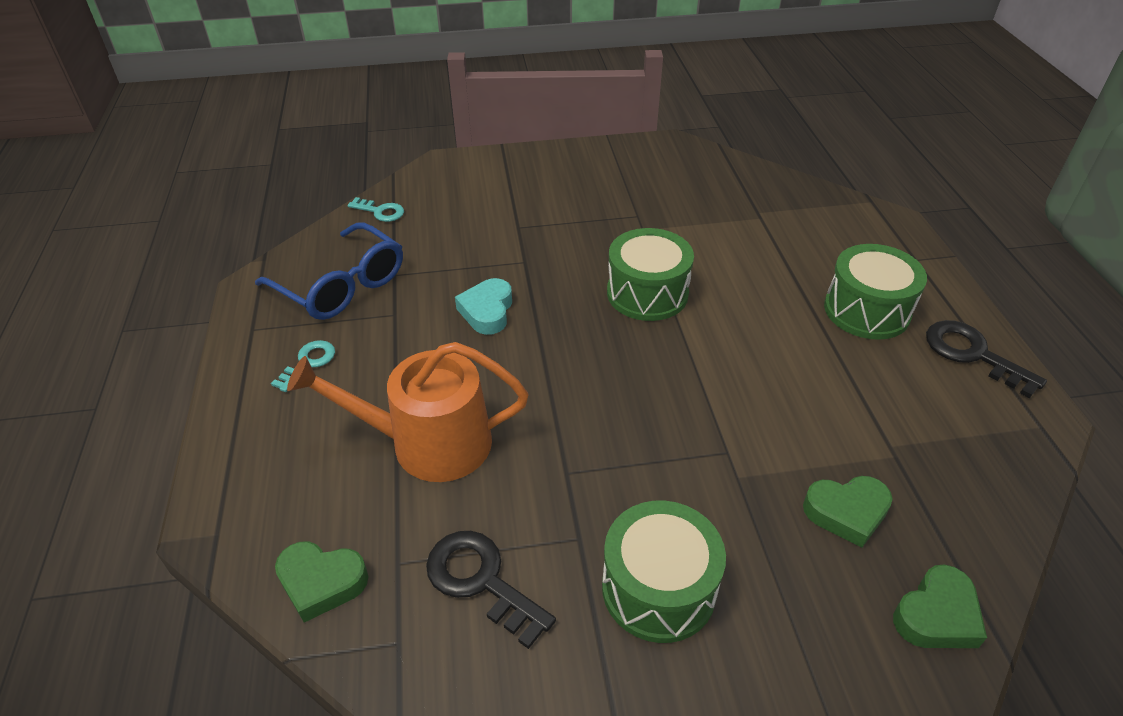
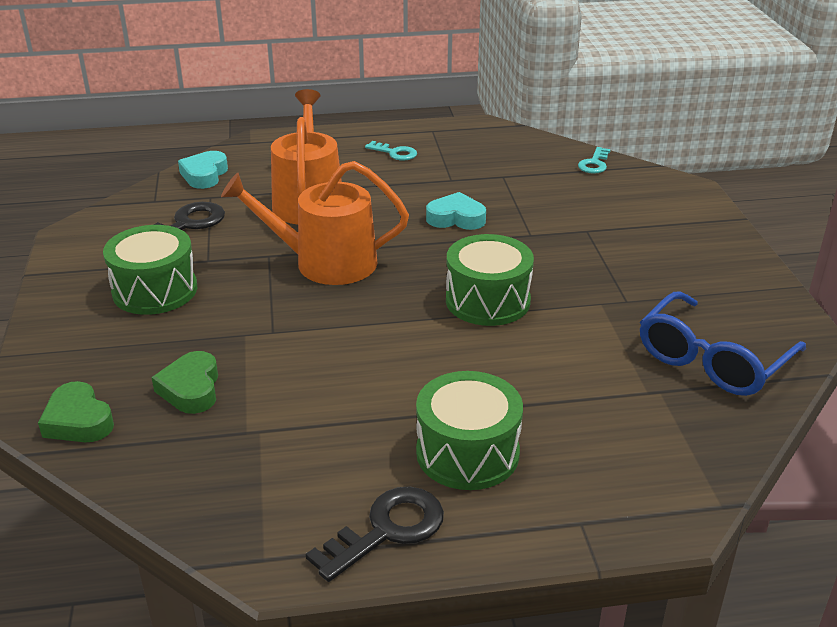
camera: 90 degrees right, 10 degrees down
blue glasses [255,223,403,320] -> blue glasses moved to [640,291,806,396]
green heart [275,541,369,623] -> turquoise heart [178,151,228,189]
none -> orange watering can [221,161,409,285]

